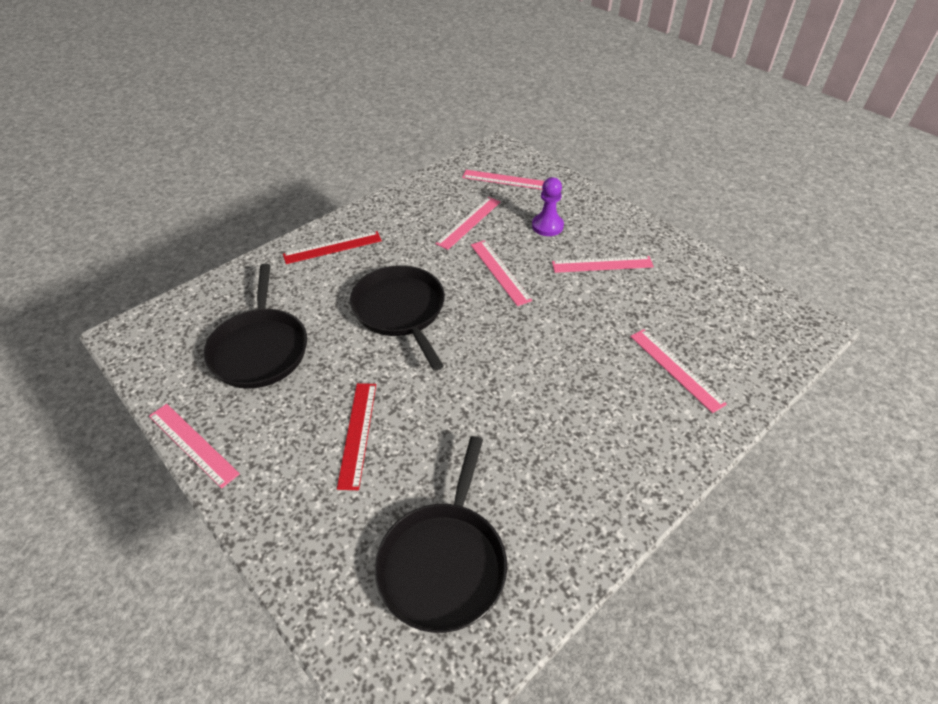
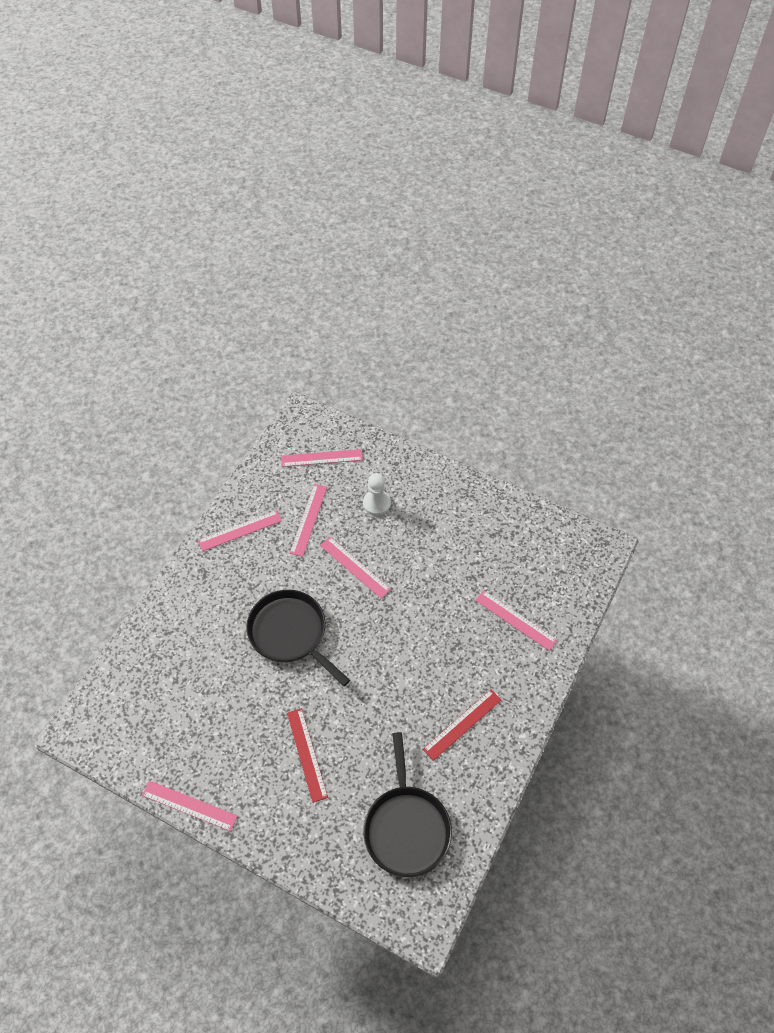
camera: 20 degrees left, 10 degrees up
black pan [203,264,307,389] -> none
red ruler [283,231,382,264] -> red ruler moved to [423,689,501,761]
purple pawn [532,177,564,236] -> white pawn [363,473,391,516]
pink ruler [552,256,654,273] -> pink ruler moved to [198,510,282,551]

